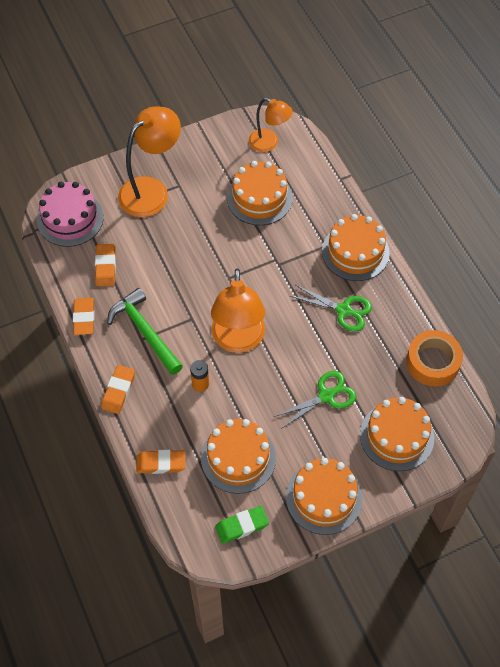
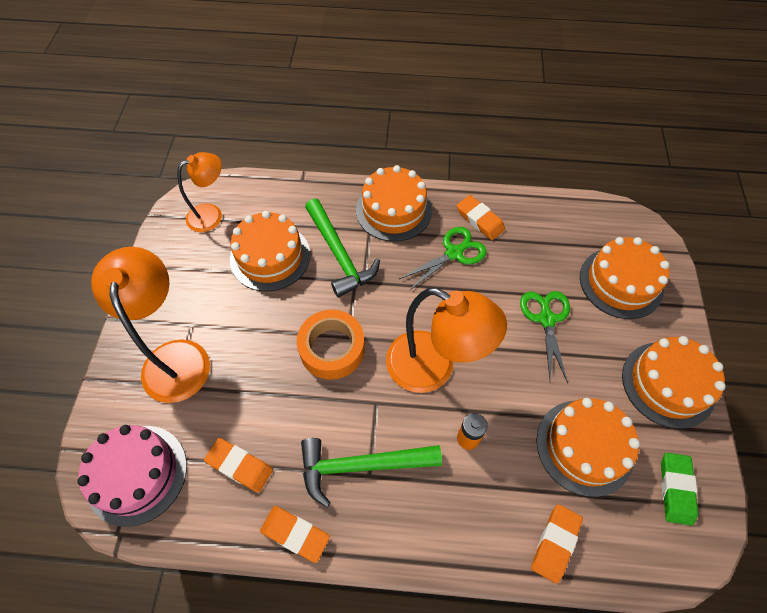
camera: 60 degrees left, 0 degrees up
orange eraser [101,365,135,414] -> orange eraser moved to [457,195,505,240]
orange tape [406,330,463,386] -> orange tape moved to [297,310,365,380]
none -> green hammer [305,199,380,297]

